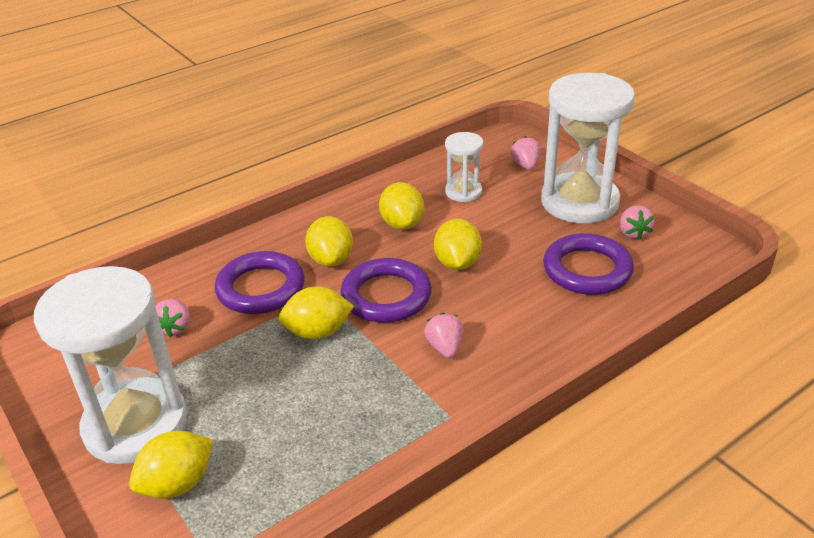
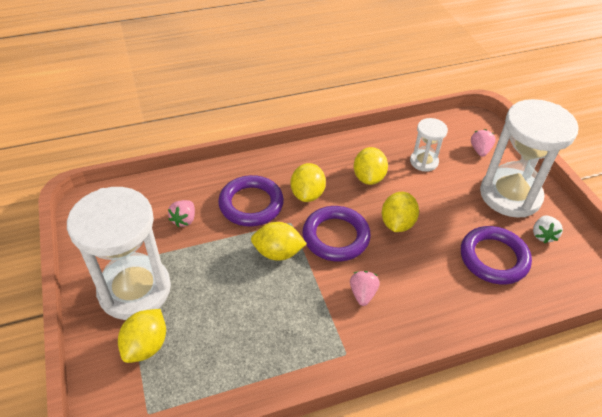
camera: 15 degrees right, 10 degrees up
yellow lemon [129,431,213,499] -> yellow lemon turned 45 degrees counterclockwise [118,309,166,363]
pink strawberry [620,205,655,240] -> white strawberry [533,216,563,243]

